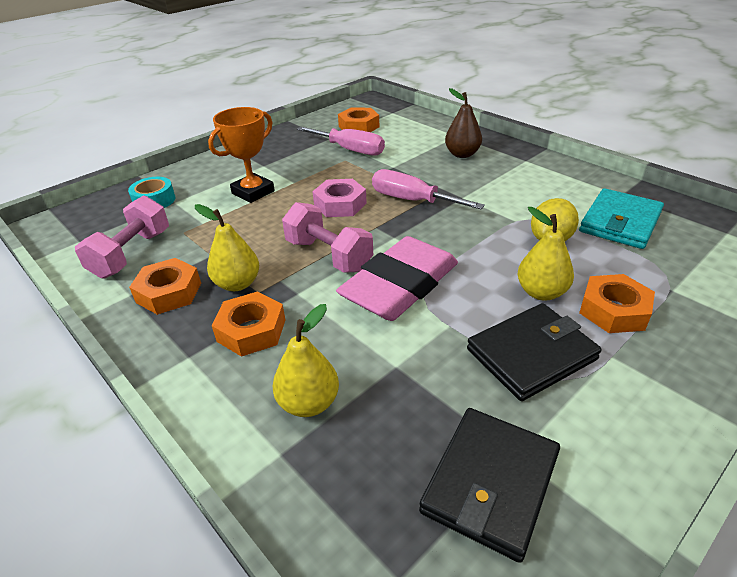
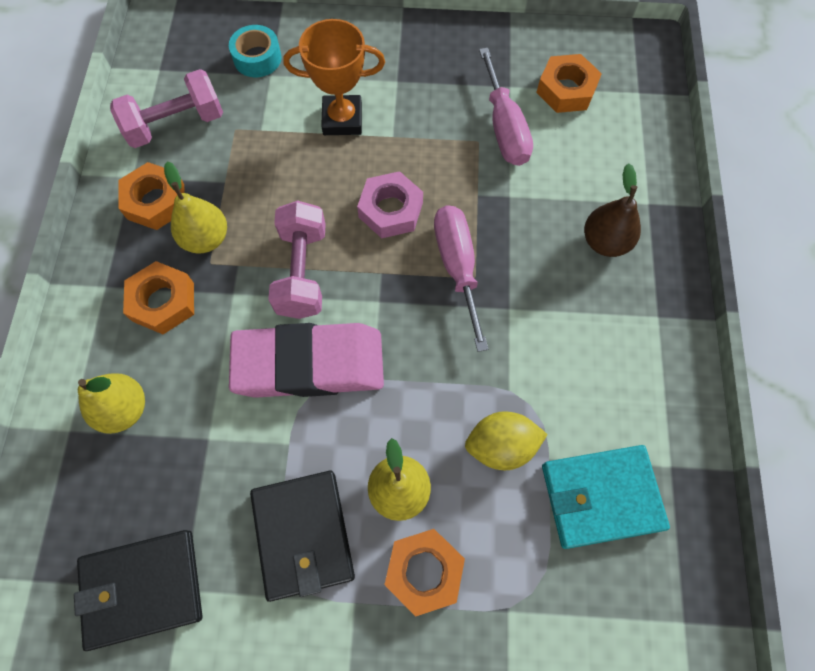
camera: 45 degrees right, 30 degrees up
black wallet [467,303,602,401] -> black wallet turned 60 degrees clockwise [250,471,355,602]

